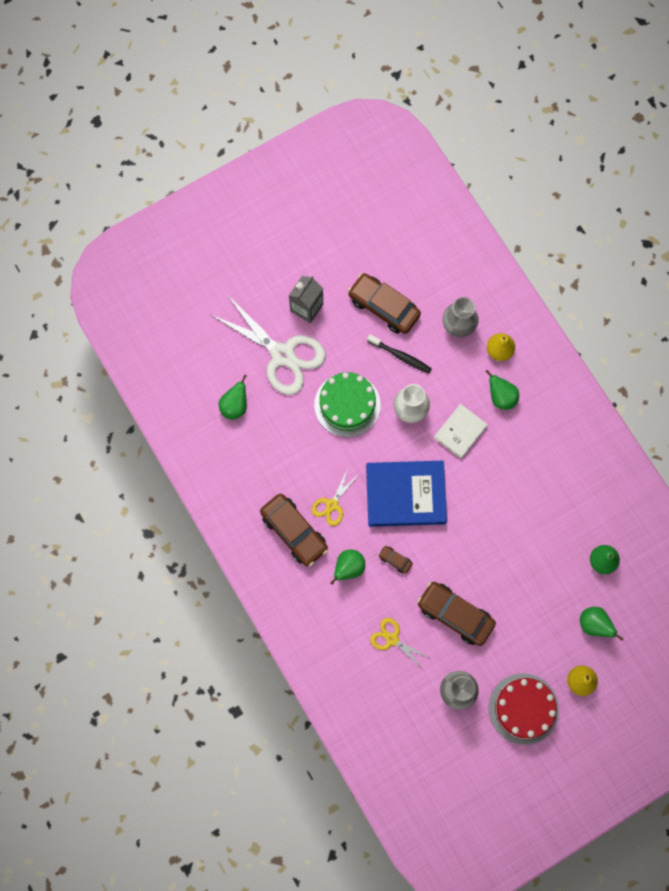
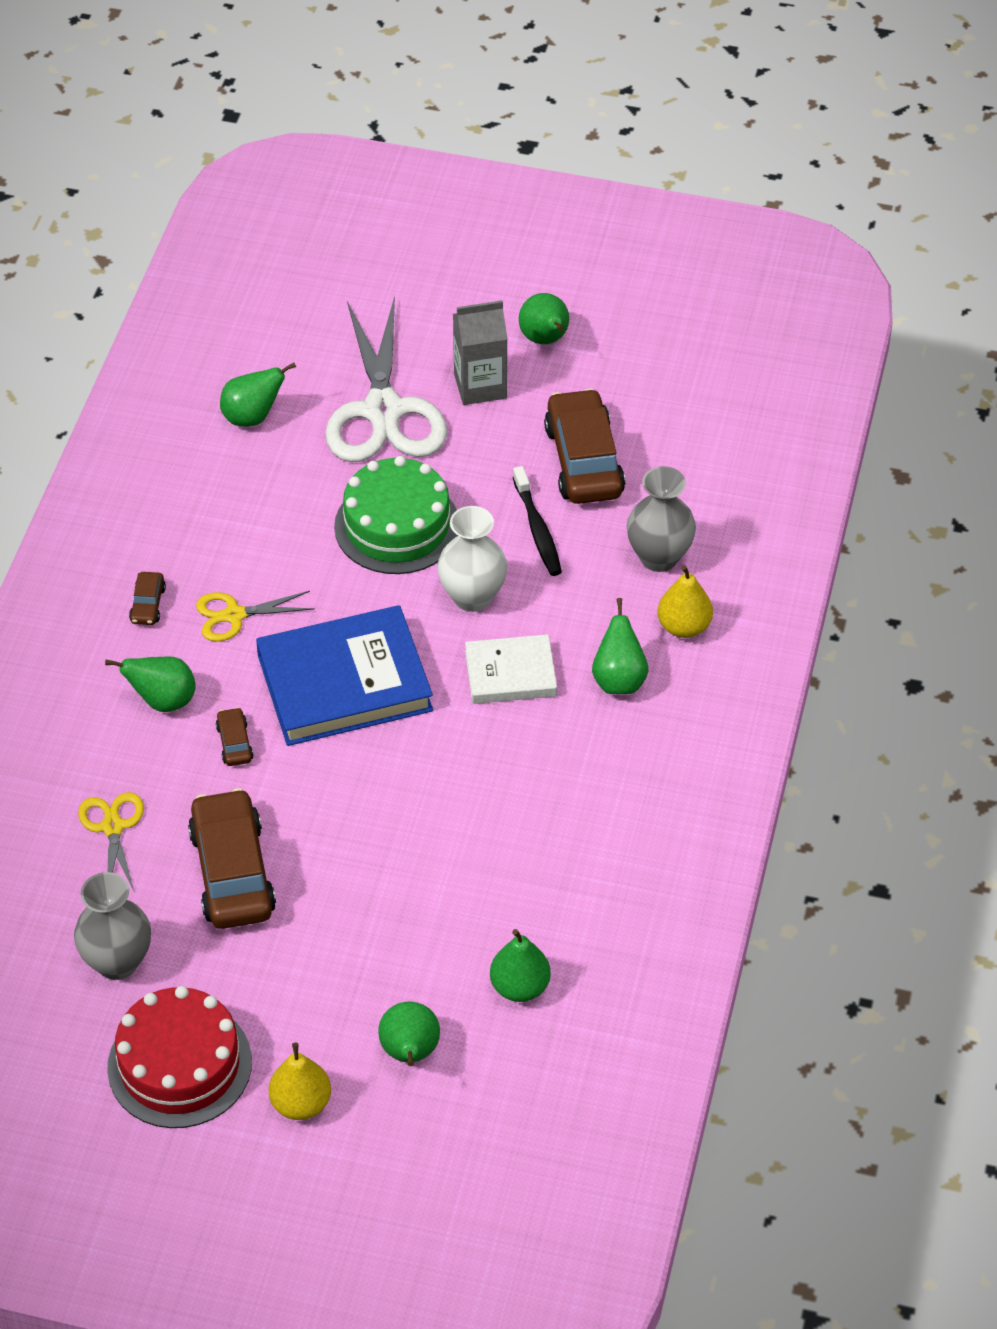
camera: 45 degrees right, 25 degrees down
brown car [260,494,328,566] -> brown car [129,572,166,625], size x0.44
blue book [366,461,447,527] -> blue book turned 60 degrees counterclockwise [256,605,433,746]
none -> green pear [519,293,569,344]

